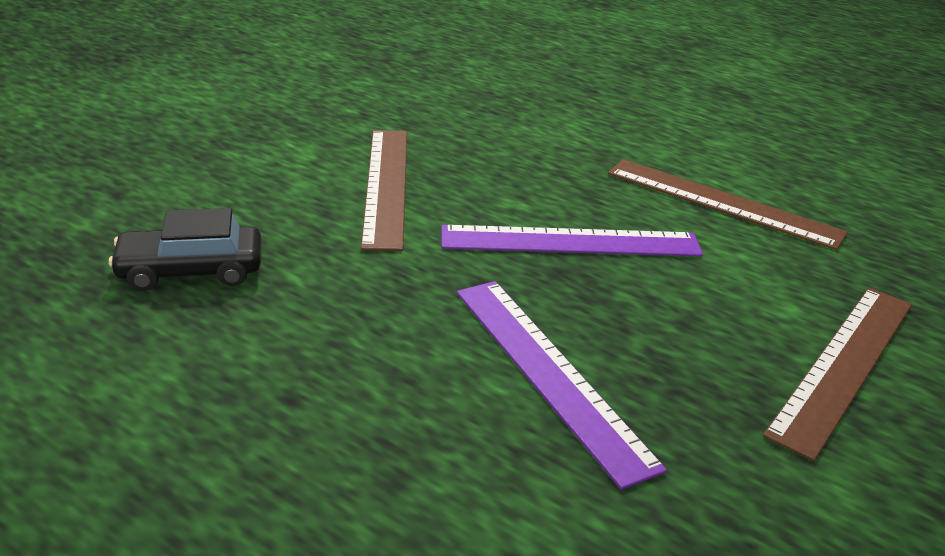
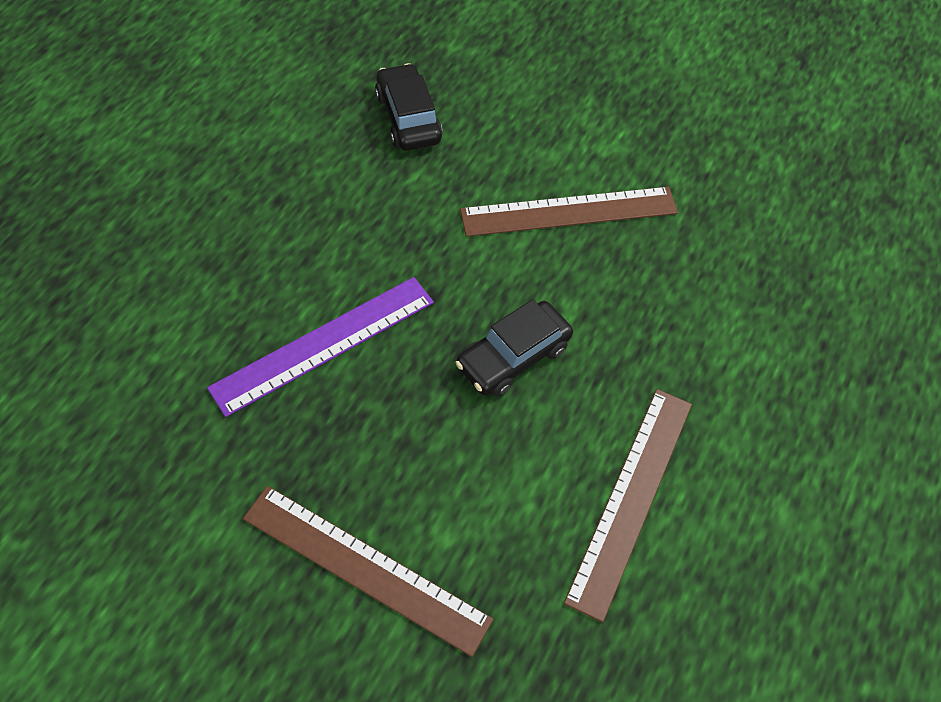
camera: 80 degrees right, 25 degrees up
purple ruler [441,225,703,257] -> black car [455,299,573,397]

